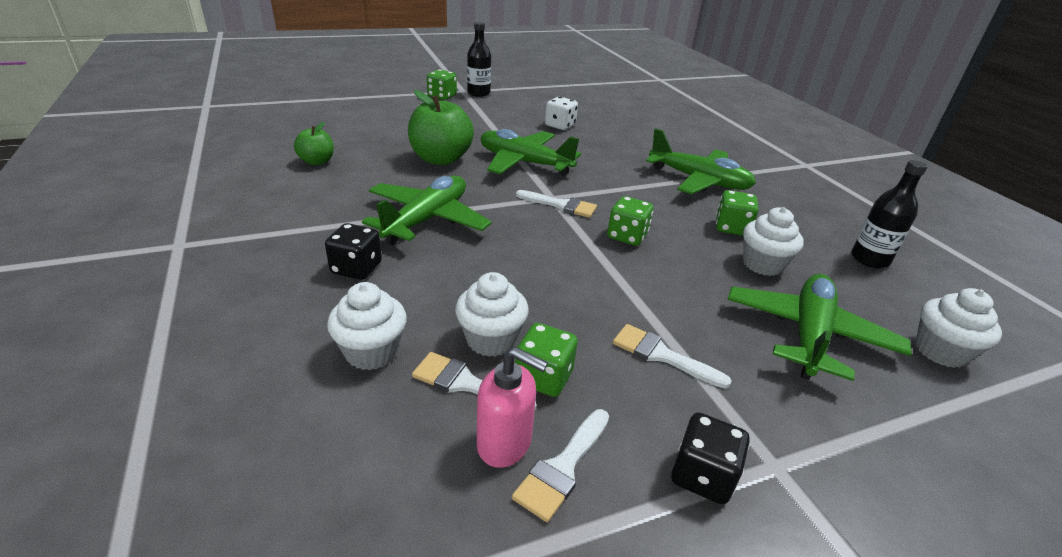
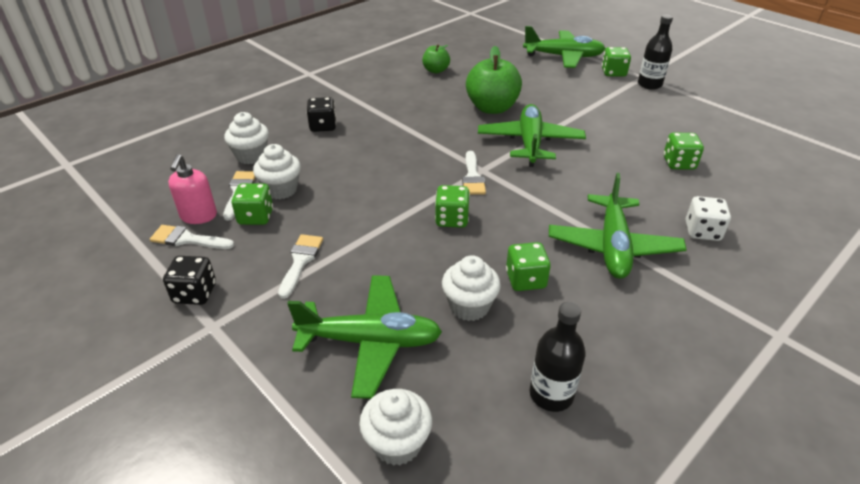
camera: 70 degrees right, 5 degrees up
green plane [362,176,492,245] -> green plane moved to [523,26,606,68]
white dice [545,97,578,130] -> white dice moved to [686,196,731,241]
none -> green dice [664,133,704,170]

